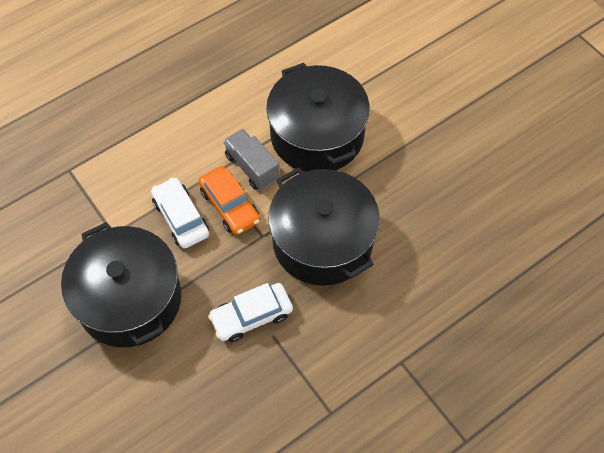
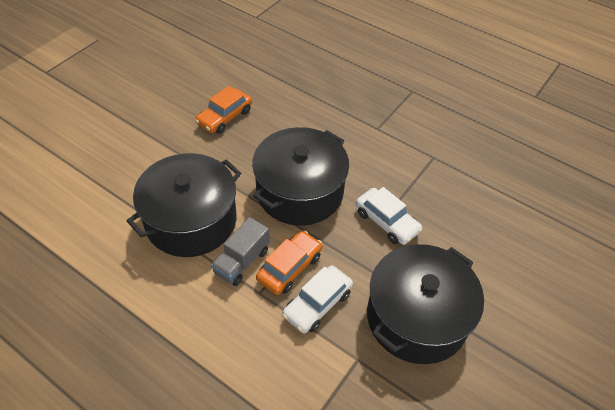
camera: 110 degrees left, 10 degrees down
none -> orange car [195,86,252,134]

